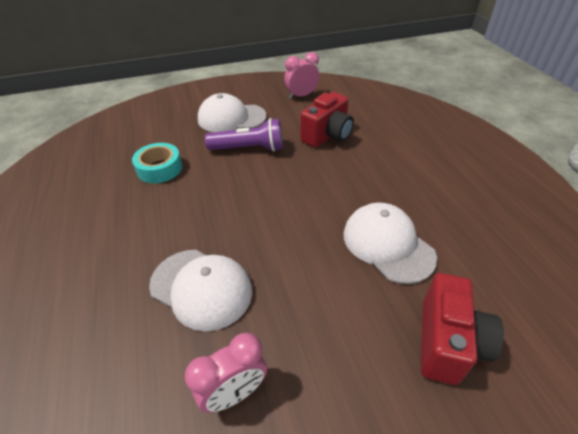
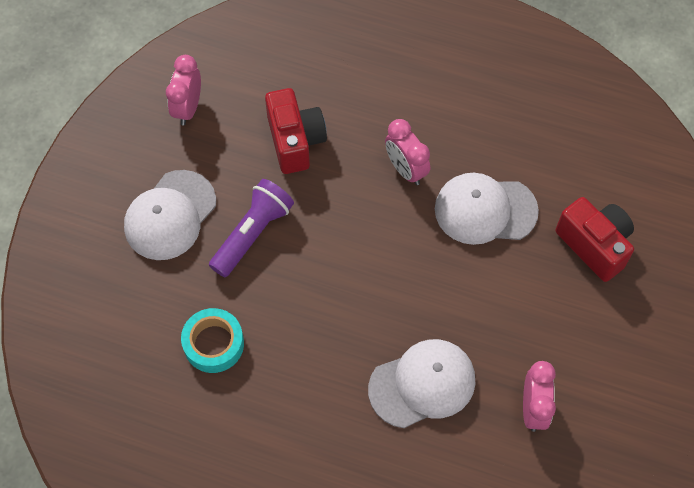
camera: 55 degrees left, 20 degrees up
none -> pink clock [385,119,430,185]

